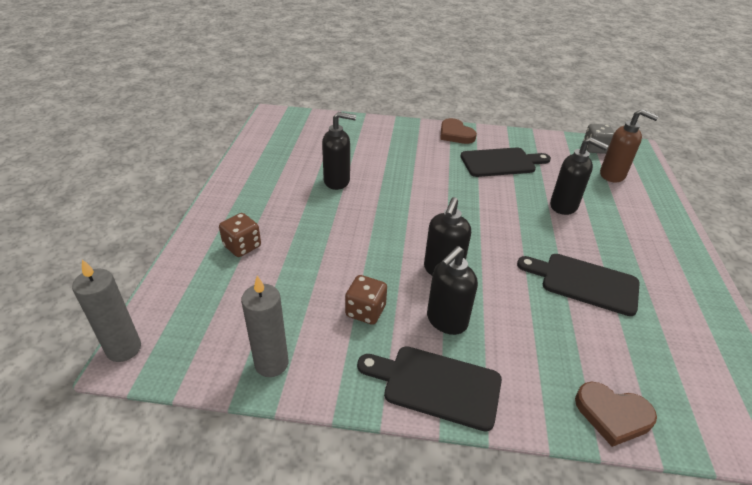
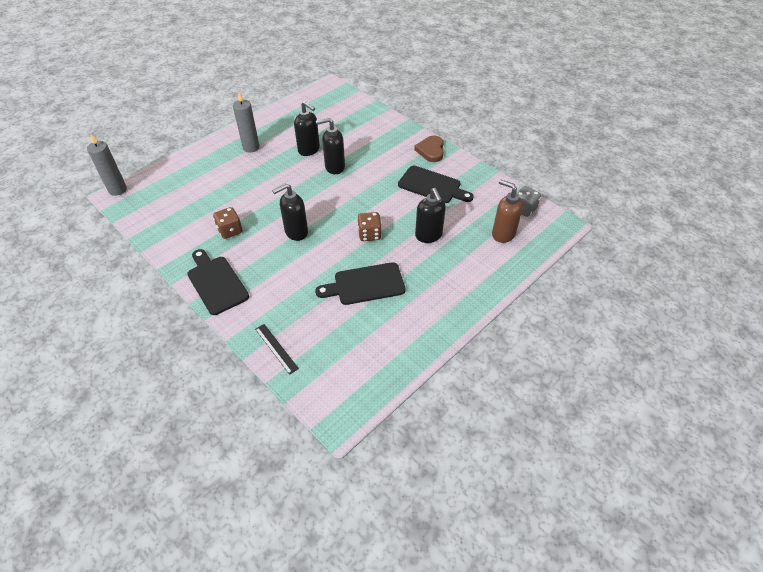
camera: 40 degrees right, 10 degrees up
brown dice [219,213,261,257] -> brown dice moved to [358,212,382,241]
grey candle [241,276,289,377] -> grey candle moved to [233,93,260,152]
black soap dispenser [427,246,478,335] -> black soap dispenser moved to [316,118,345,174]
black cutting board [517,254,640,316] -> black cutting board turned 75 degrees counterclockwise [315,262,406,305]
brown heart [575,382,657,447] -> black ruler [255,324,299,375]
brown soap dispenser [600,109,659,183] -> brown soap dispenser turned 150 degrees clockwise [492,180,523,243]

